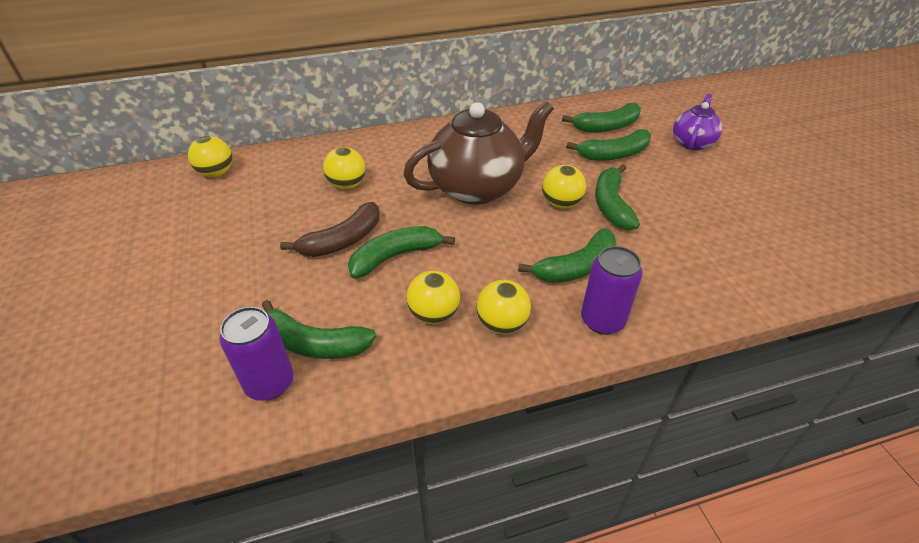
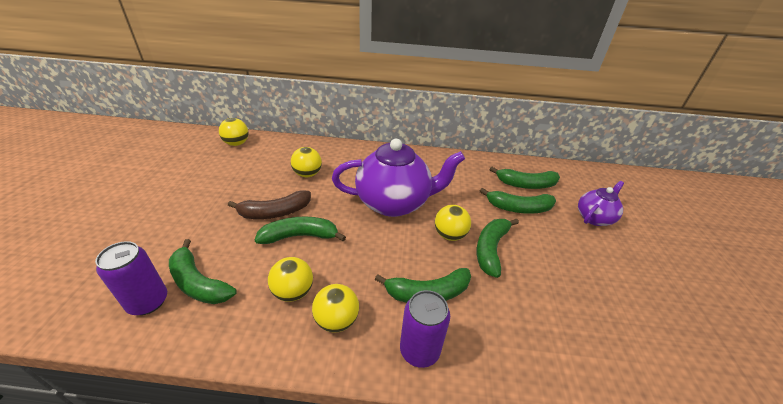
camera: 20 degrees right, 5 degrees down
brown teapot [403,101,554,205] -> purple teapot [332,139,465,217]

